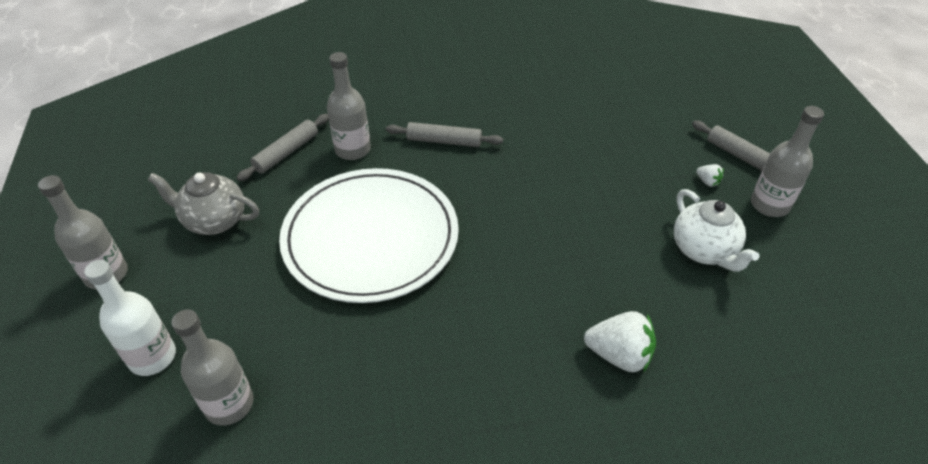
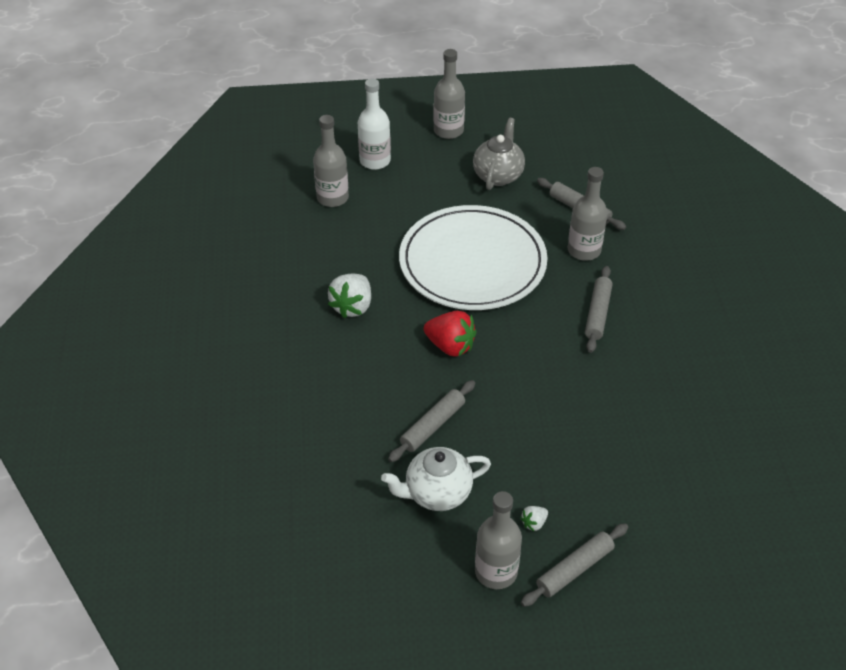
camera: 95 degrees right, 0 degrees up
white strawberry [584,311,656,372] -> white strawberry moved to [328,274,371,319]
none -> grey rolling pin [388,380,475,462]
none -> red strawberry [424,311,476,357]

